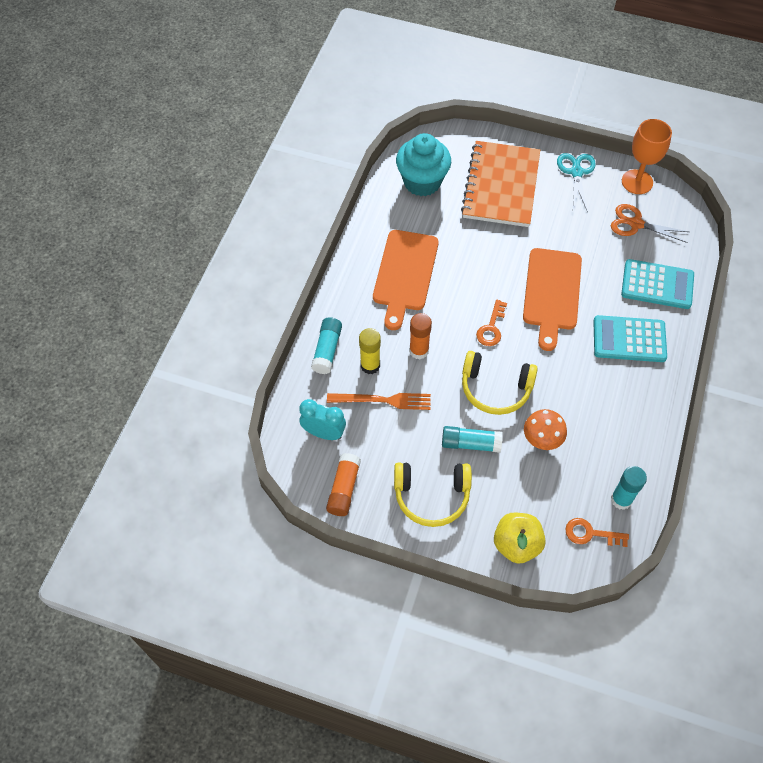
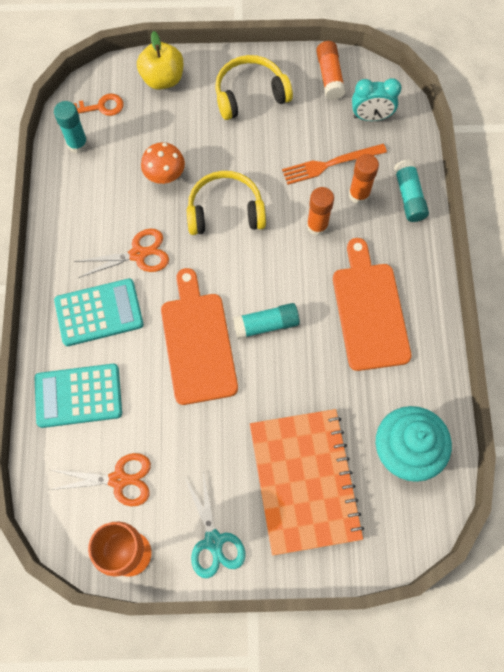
camera: 160 degrees right, 10 degrees up
yellow glue stick [359,328,381,374] -> orange glue stick [349,154,379,204]
turquoise glue stick [442,426,503,453] -> turquoise glue stick moved to [233,303,300,339]
orange key [476,300,507,346] -> none
none -> orange scissors [74,229,169,278]

